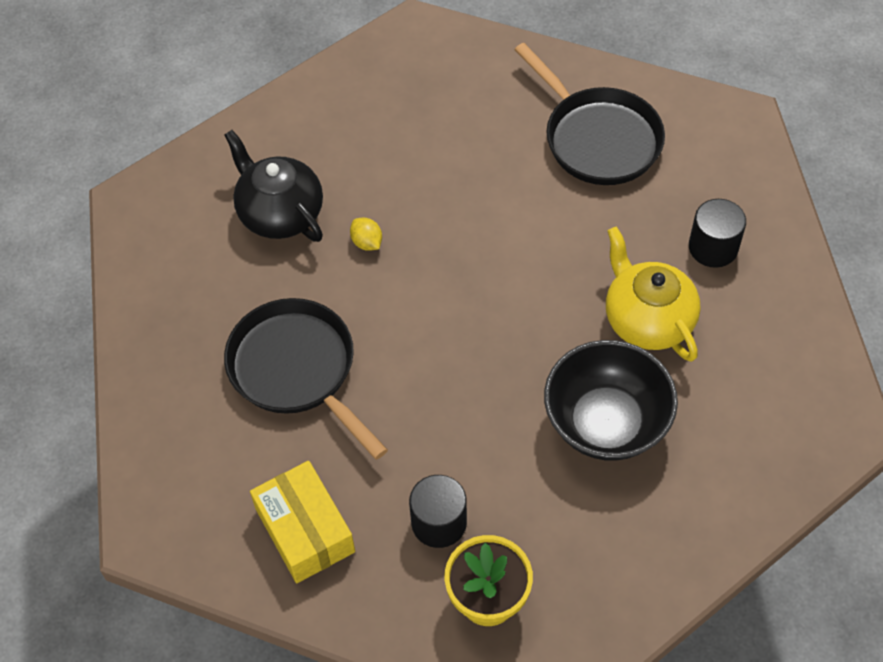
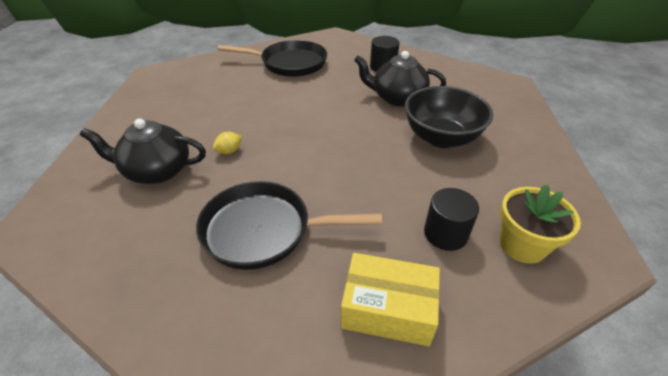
camera: 50 degrees left, 15 degrees down
yellow lemon [350,218,382,251] -> yellow lemon turned 45 degrees counterclockwise [213,132,242,154]
yellow teapot [606,226,701,362] -> black teapot [354,51,446,107]

